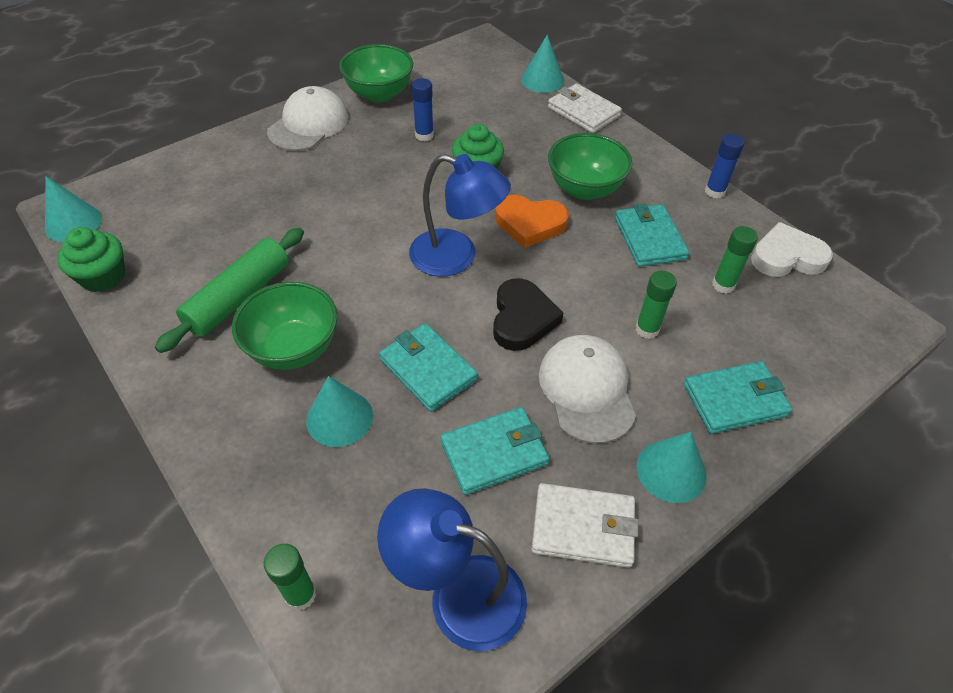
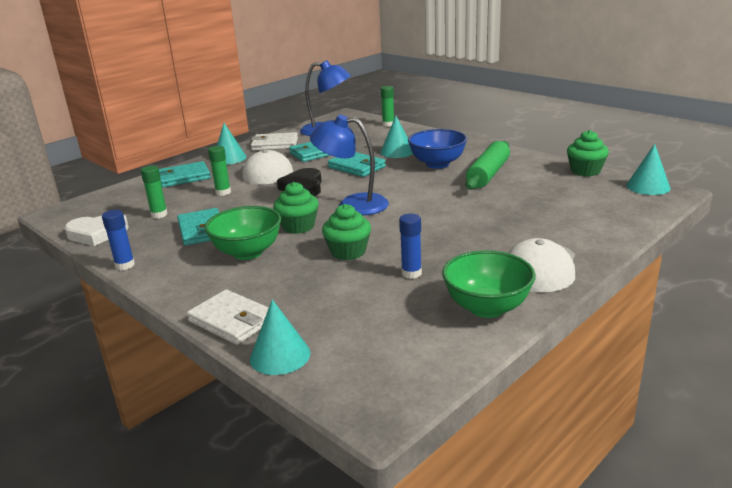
camera: 175 degrees right, 25 degrees down
green bowl [232,282,338,370] -> blue bowl [408,129,467,169]
orange heart [495,195,569,248] -> green cupcake [273,182,319,234]

